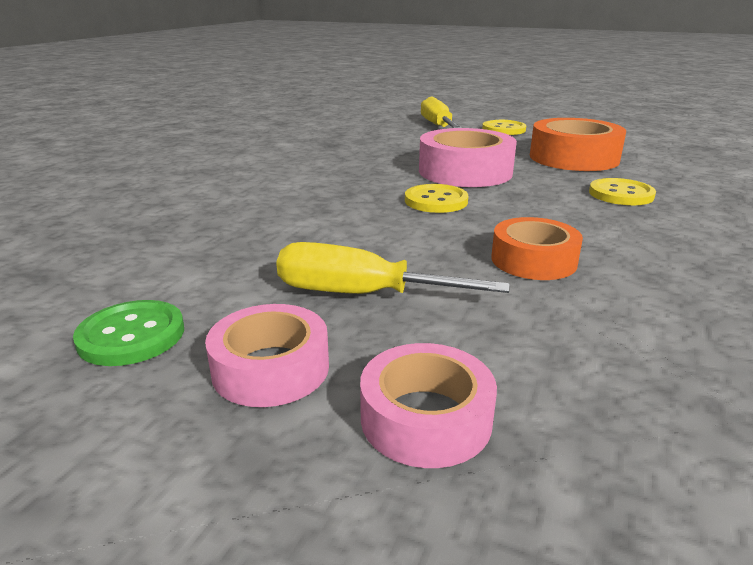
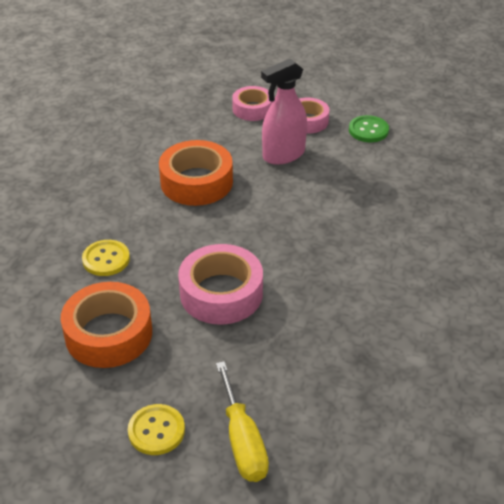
camera: 175 degrees right, 15 degrees up
yellow screwdriver [276,242,510,294] -> pink spray bottle [261,59,307,165]
yellow button [405,184,468,213] -> none
orange tape [491,217,583,280] -> orange tape [159,140,233,206], size x1.61

